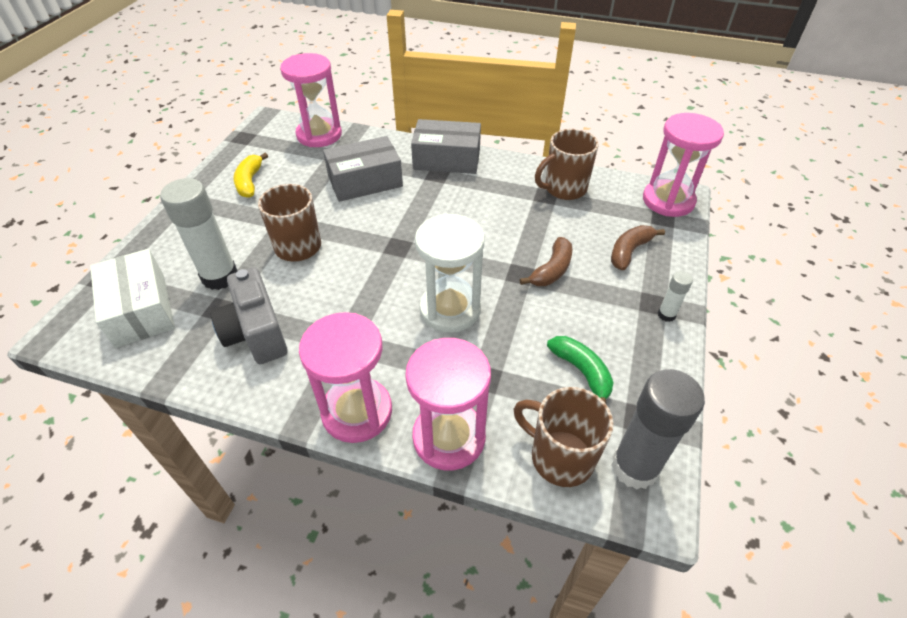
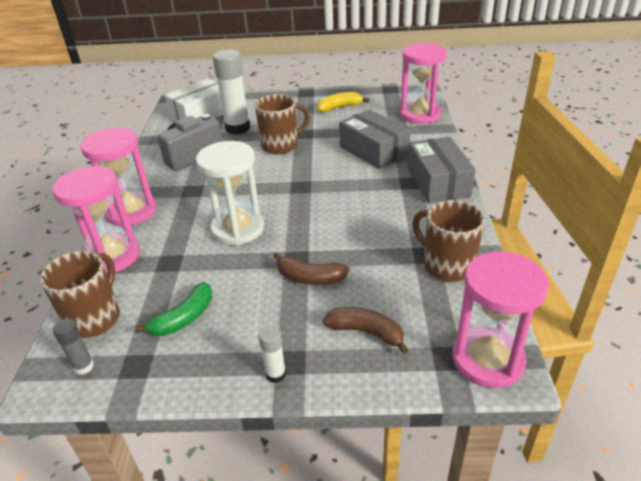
camera: 75 degrees right, 10 degrees down
grey glue stick [612,369,705,489] -> grey glue stick [53,319,94,375], size x0.47

